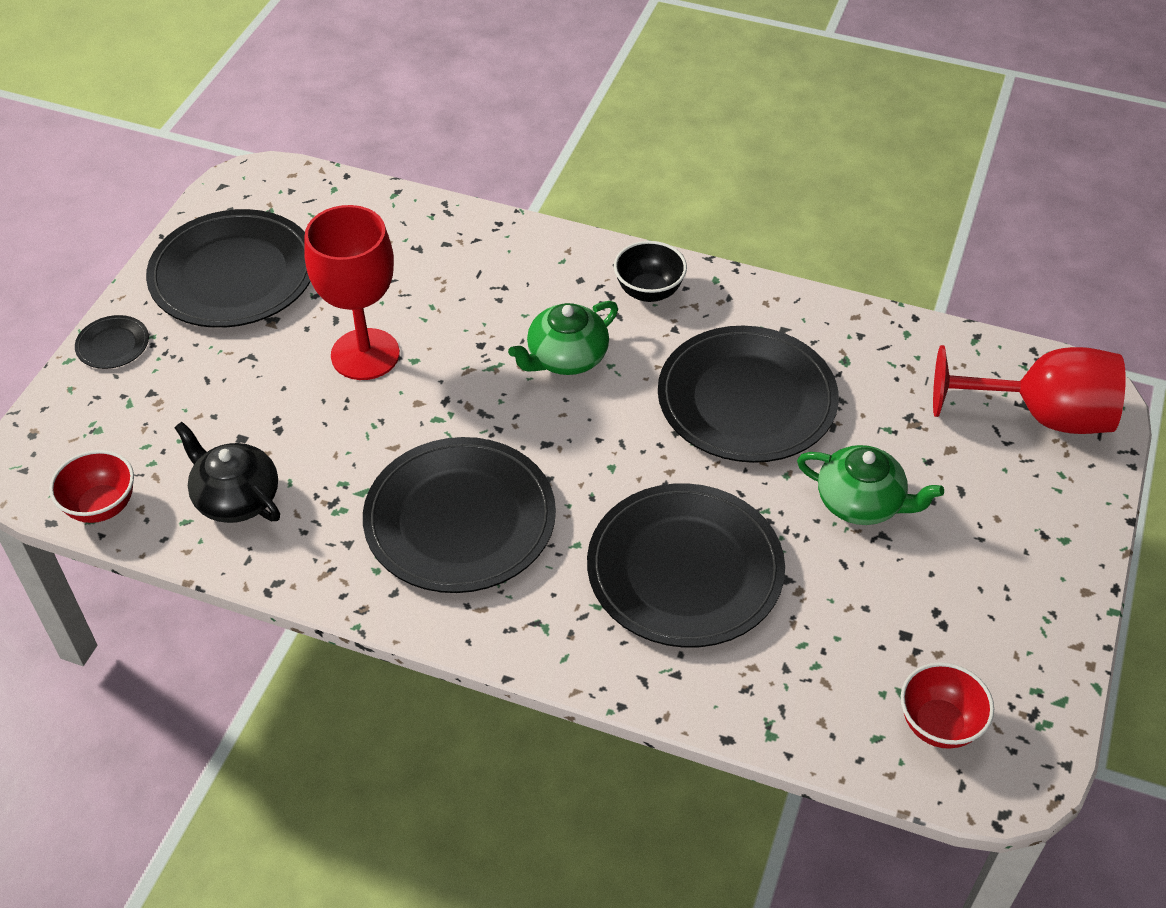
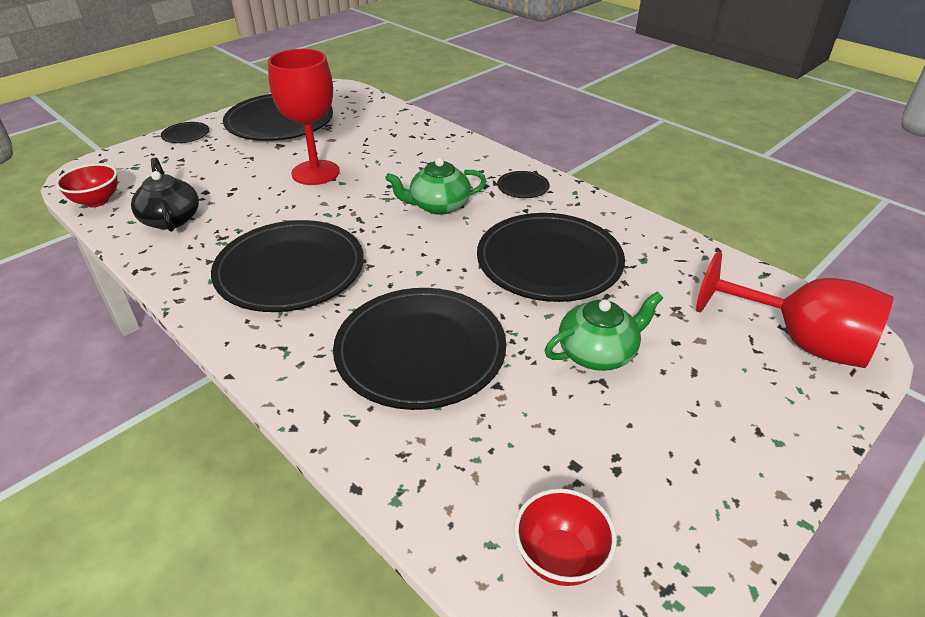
camera: 25 degrees right, 10 degrees down
black bowl [614,241,687,302] -> black plate [497,171,550,198]
green teapot [797,445,944,525] -> green teapot turned 75 degrees counterclockwise [545,292,663,371]

